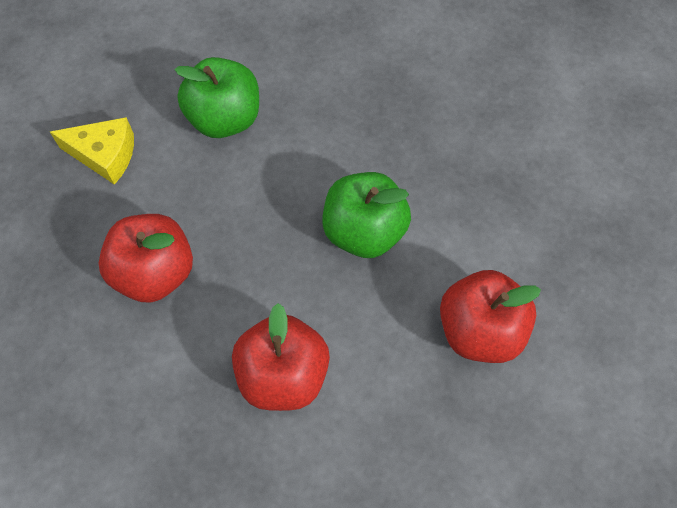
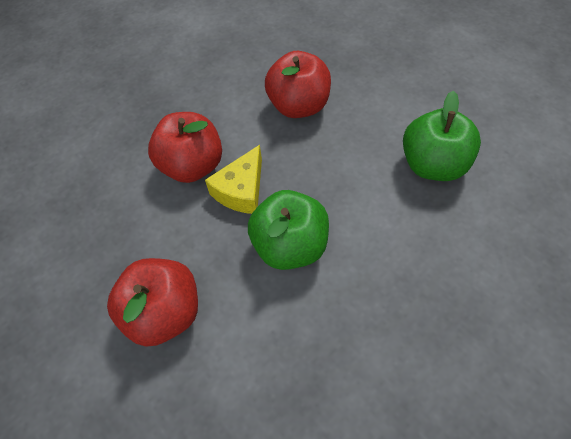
camera: 110 degrees right, 5 degrees down
yellow cheese [50,117,134,185] -> yellow cheese moved to [205,145,262,214]

